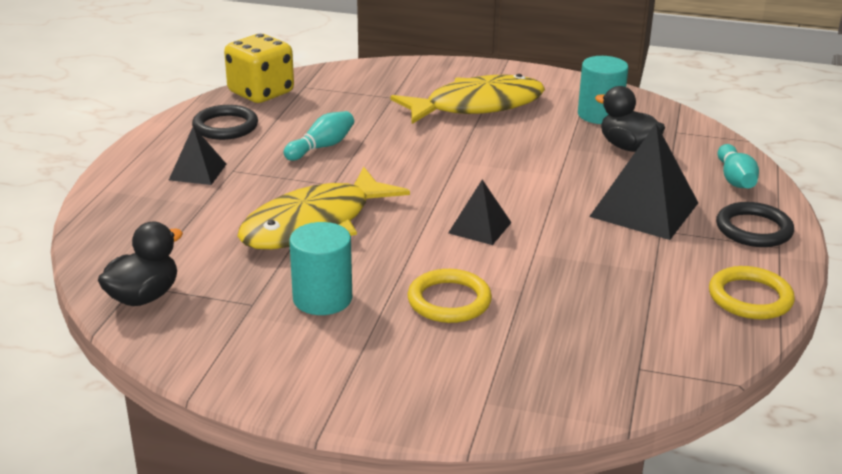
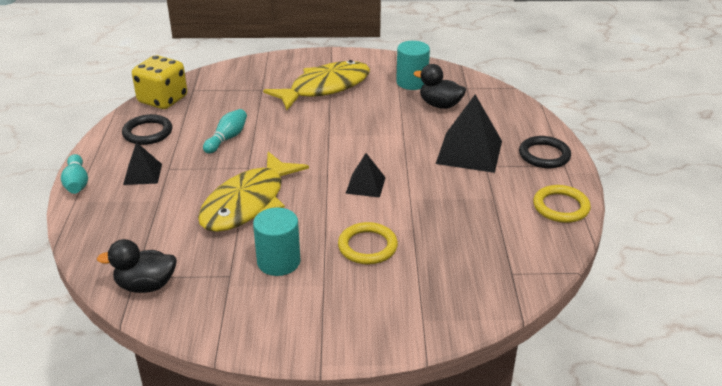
camera: 15 degrees left, 5 degrees up
black duck [98,222,183,306] -> black duck turned 120 degrees counterclockwise [97,239,177,293]
turquoise bowling pin [717,144,759,188] -> turquoise bowling pin moved to [61,154,88,194]

